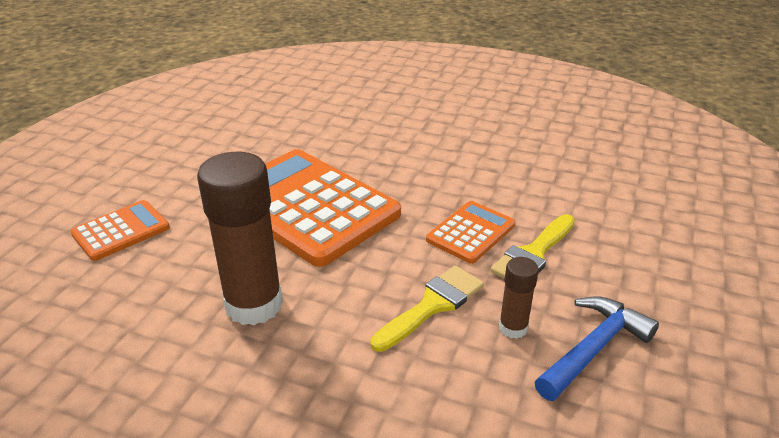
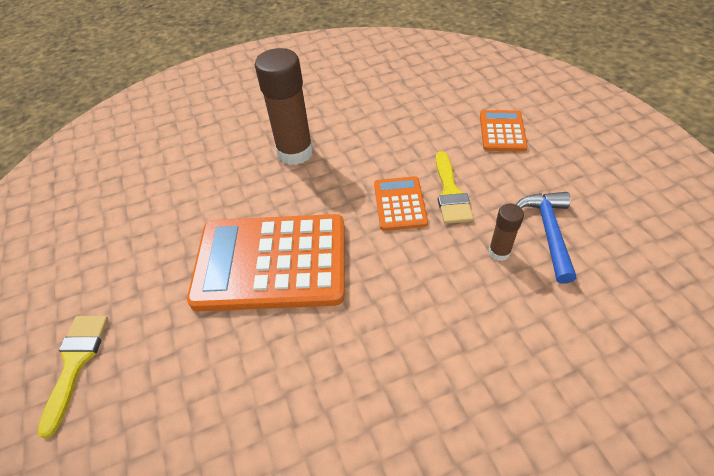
camera: 40 degrees left, 15 degrees up
orange calculator [71,200,170,261] -> orange calculator moved to [480,110,528,152]
brown glue stick [197,152,283,326] -> brown glue stick moved to [255,48,313,165]
yellow brush [370,265,484,352] -> yellow brush moved to [37,316,108,438]

